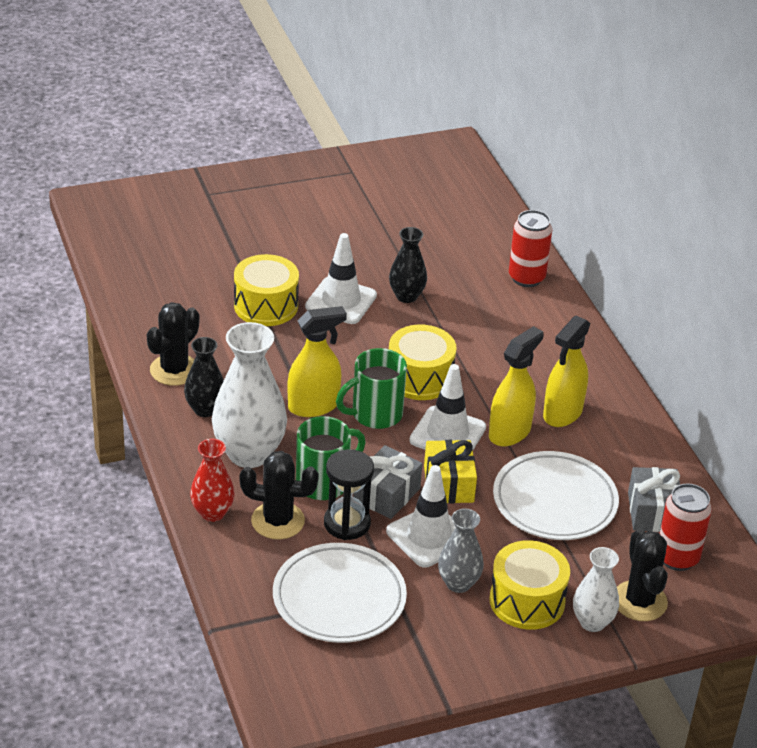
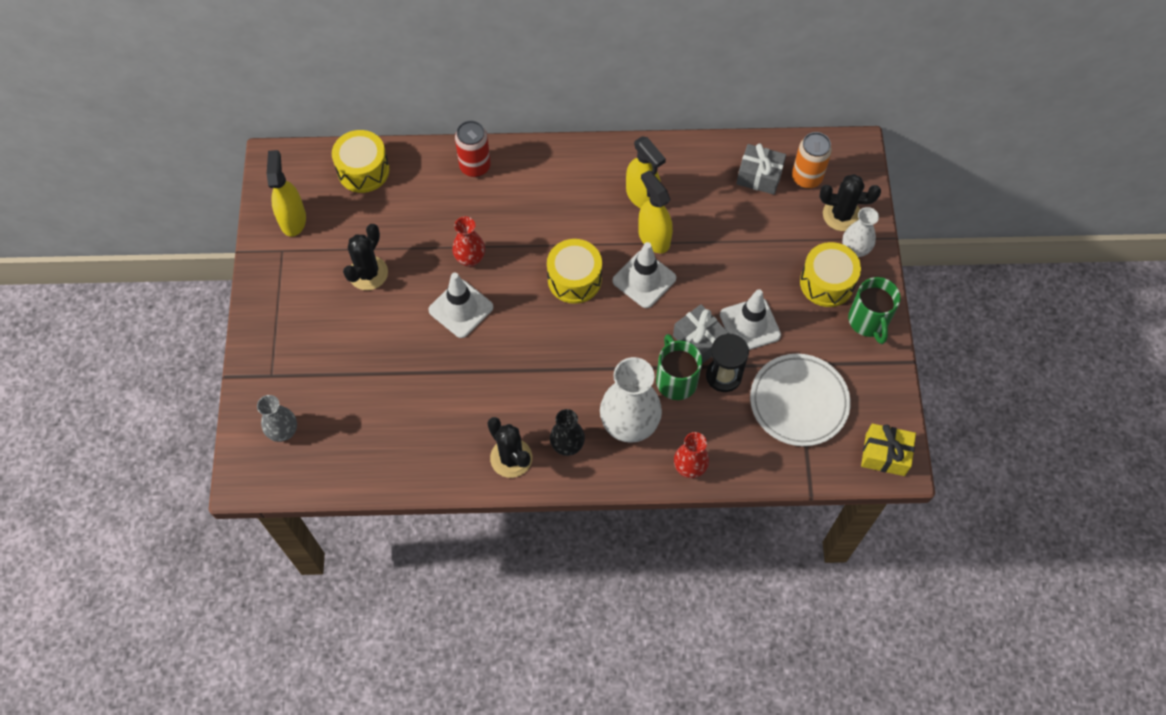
camera: 70 degrees left, 25 degrees up
yellow drum [234,254,299,326] -> yellow drum moved to [332,130,390,193]
black cactus [239,451,319,540] -> black cactus moved to [343,224,388,290]
yellow spray bottle [288,306,347,417] -> yellow spray bottle moved to [267,150,306,237]
green mug [336,348,407,429] -> green mug moved to [848,277,901,344]
black vase [389,227,427,303] -> red vase [452,217,485,267]
yellow gift [424,440,477,504] -> yellow gift moved to [861,423,916,476]
grey vase [438,508,484,593] -> grey vase moved to [257,395,297,442]
white plate [493,451,619,540] -> none
red can [659,484,712,571] -> orange can [792,132,832,189]

